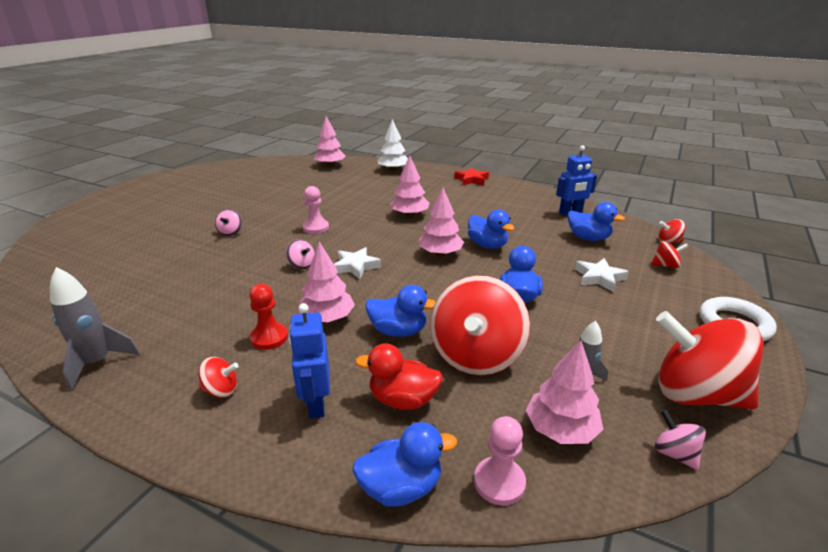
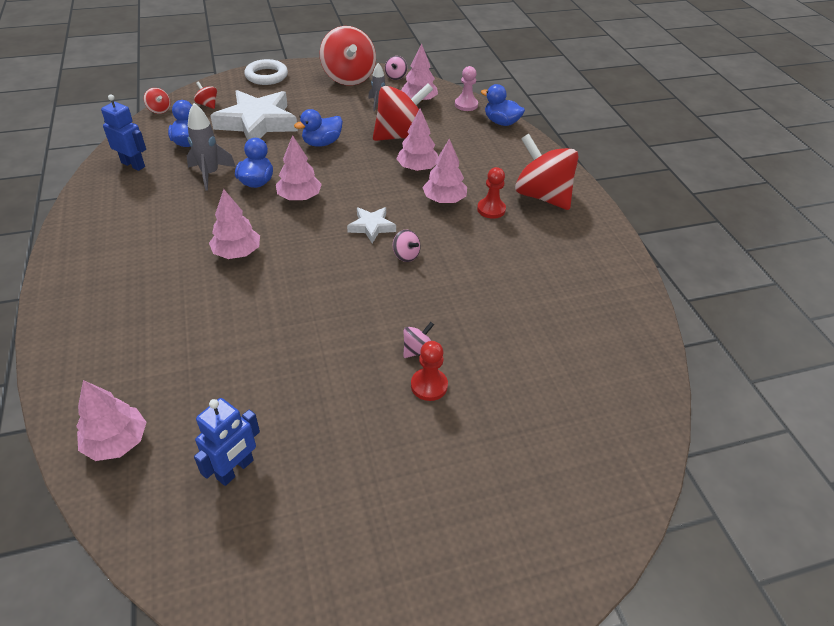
camera: 135 degrees left, 15 degrees up
grey rocket [50,267,140,390] -> grey rocket moved to [187,103,236,191]
red spinning top [199,357,238,398] -> red spinning top [515,134,579,210], size x2.39
pink spinning top [286,239,315,269] -> pink spinning top turned 135 degrees clockwise [393,230,421,262]
blue robot [289,303,330,418] -> blue robot moved to [194,398,260,486]
pink pawn [303,186,329,234] -> none
red duck [355,343,443,410] -> none
blue duck [366,285,436,337] -> pink tree [396,108,438,171]
white tree [377,119,408,171] -> none
red star [455,167,489,185] -> none
white star [575,258,629,292] -> white star [210,90,298,140], size x2.05
none -> red pawn [411,341,448,401]

